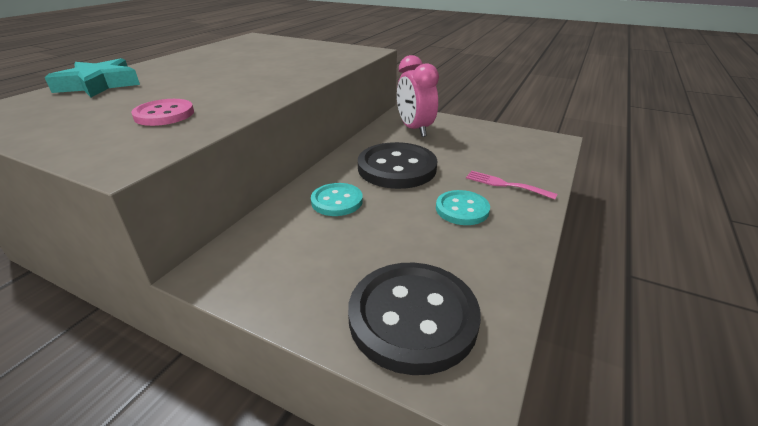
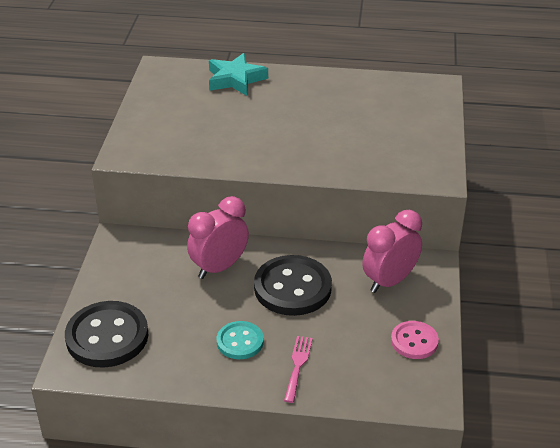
camera: 70 degrees right, 5 degrees up
pink button [131,99,194,126] -> pink button moved to [391,321,439,359]
turquoise button [311,183,363,216] -> pink clock [187,196,249,279]

